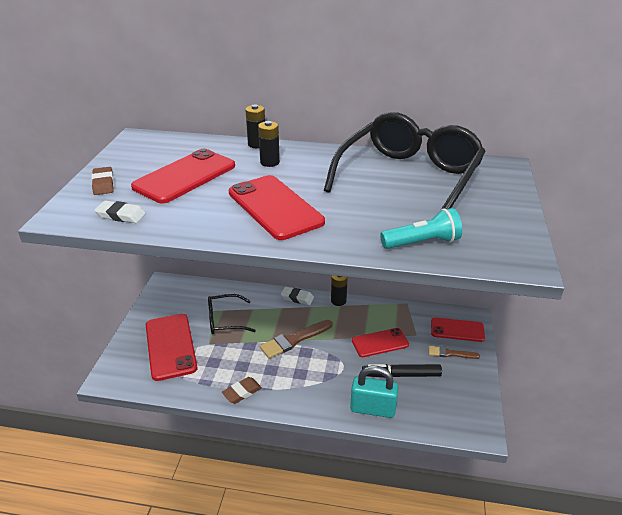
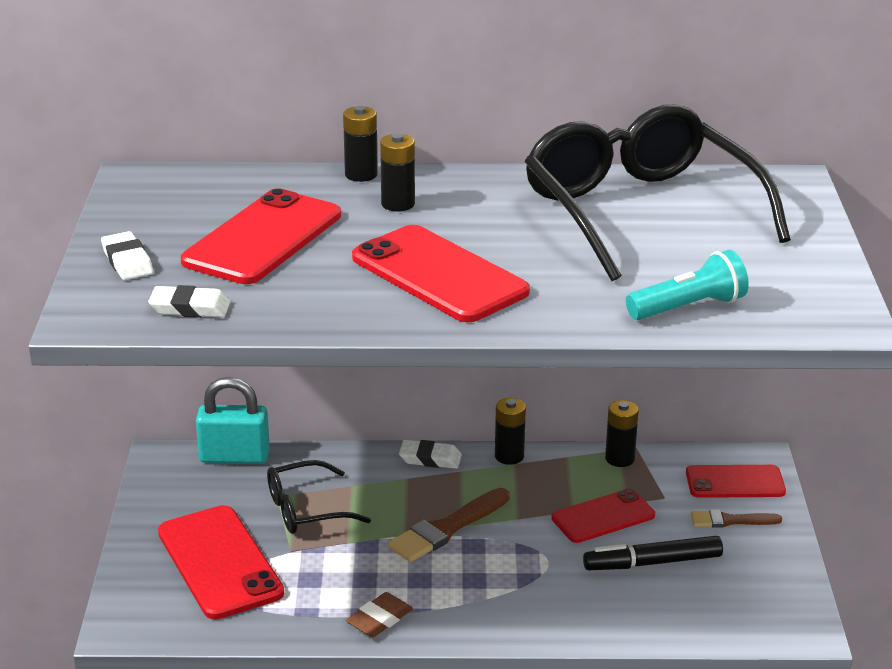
camera: 10 degrees left, 5 degrees down
brown eraser [91,167,114,195] -> white eraser [101,231,153,280]
black glasses [324,112,486,209] -> black glasses turned 45 degrees counterclockwise [525,104,791,281]
turquoise padlock [350,366,398,418] -> turquoise padlock moved to [196,377,270,464]
none -> black battery [605,400,639,467]

